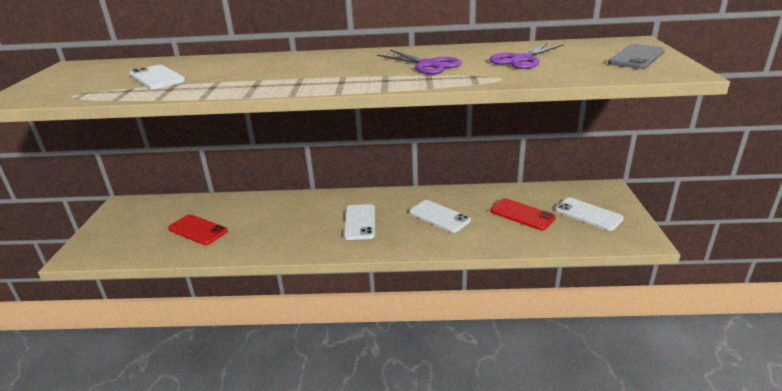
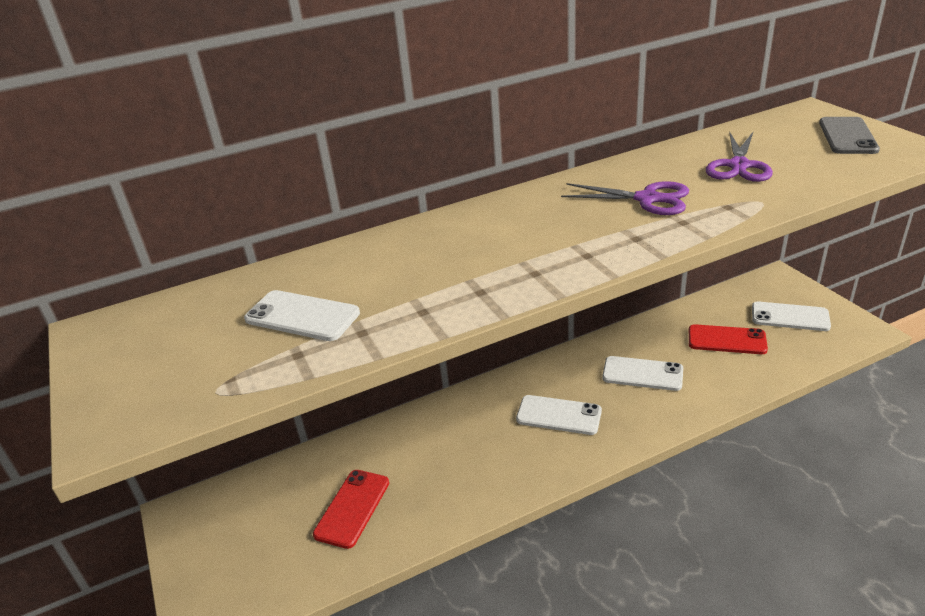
camera: 25 degrees left, 5 degrees up
red phone [168,214,228,245] -> red phone turned 75 degrees counterclockwise [313,470,389,549]
white phone [344,204,375,240] -> white phone turned 45 degrees counterclockwise [516,395,602,435]

